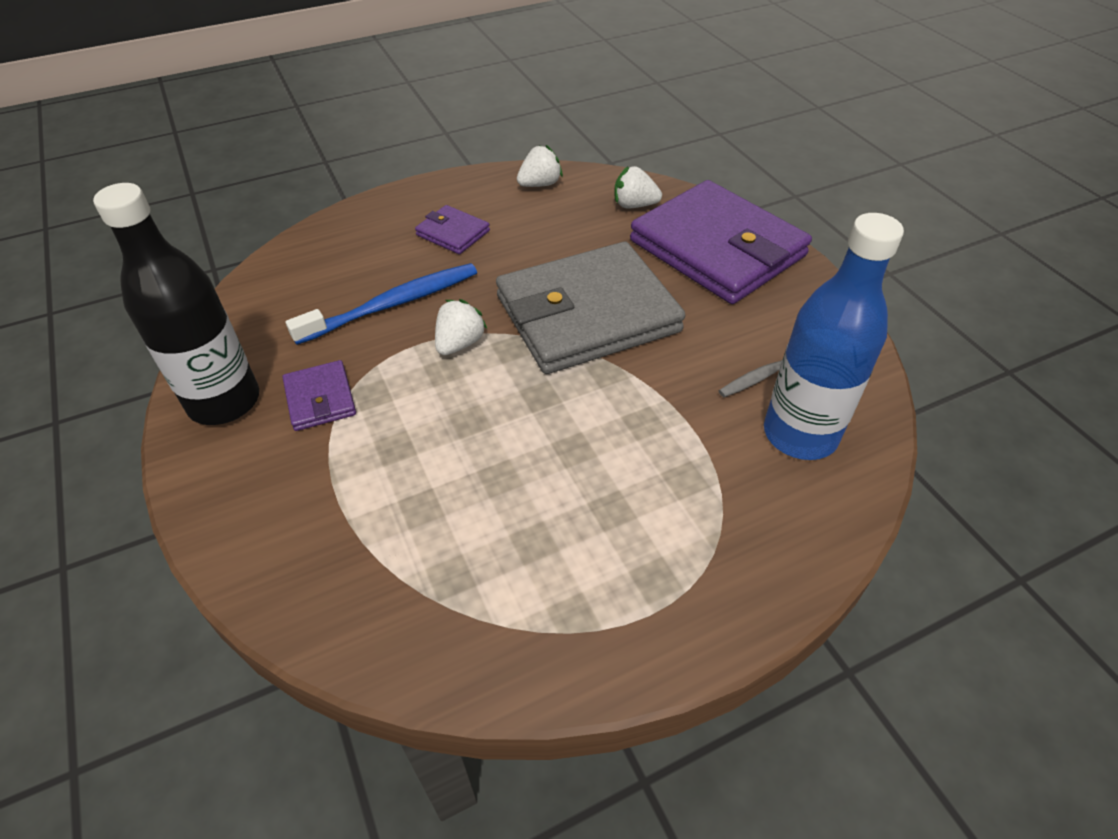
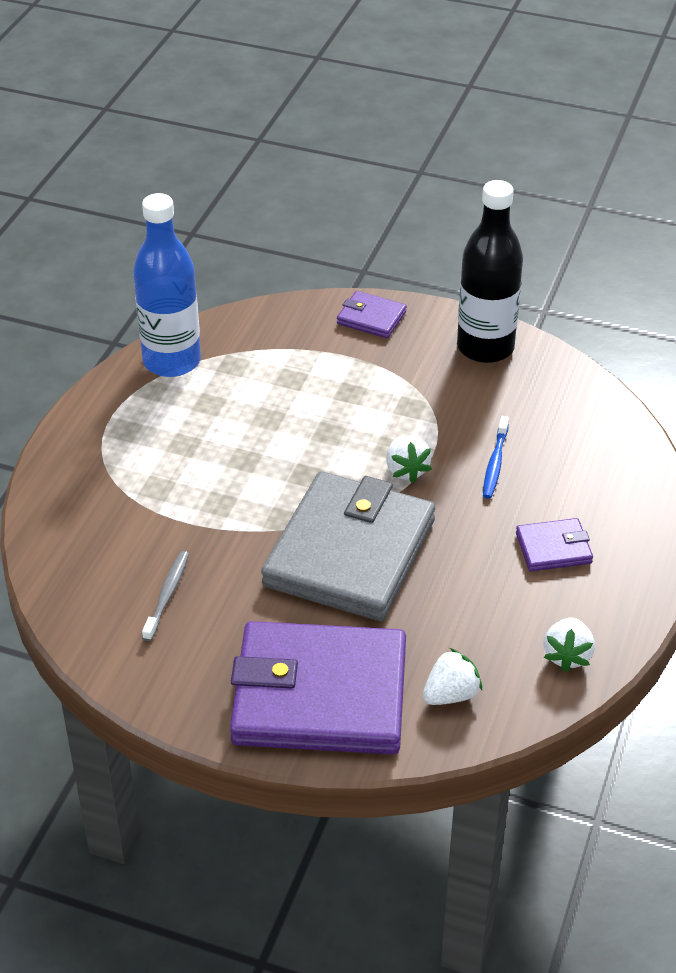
camera: 135 degrees right, 5 degrees down
purple wallet [283,360,356,431] -> purple wallet moved to [337,291,407,338]
blue toothbrush [286,263,477,345] -> blue toothbrush [483,416,509,499], size x0.58
blue bottle [764,213,904,460] -> blue bottle moved to [133,193,201,377]

